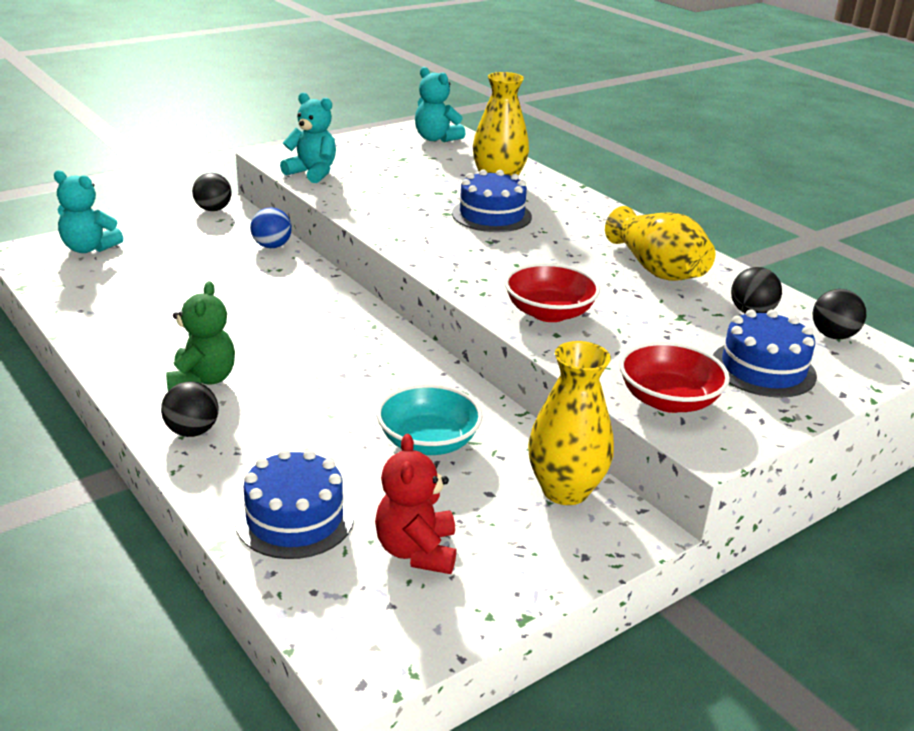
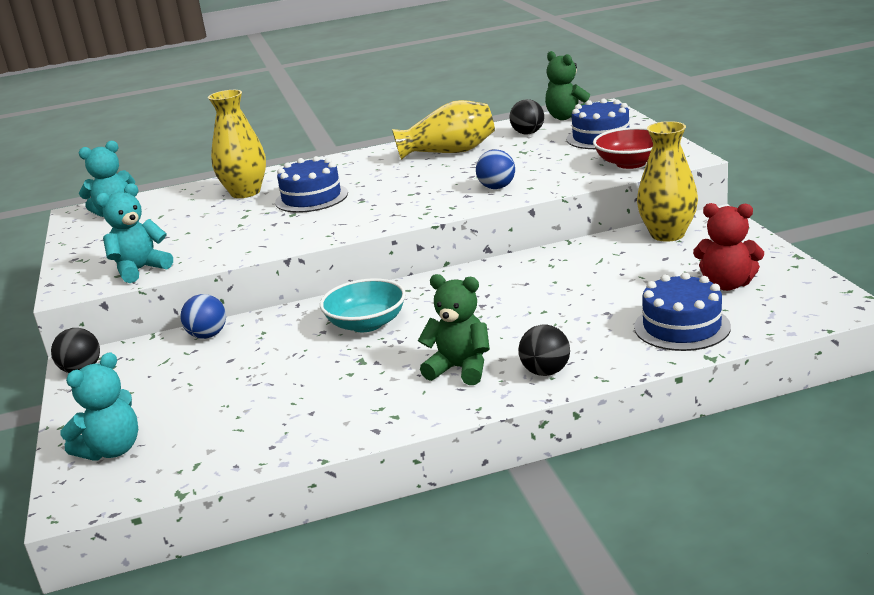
camera: 65 degrees left, 5 degrees down
turquoise bowl [377,384,483,455] -> turquoise bowl moved to [320,278,406,332]
red bowl [505,263,600,322] -> blue ball [476,150,515,189]
black ball [812,289,866,339] -> green teddy bear [545,51,590,120]

